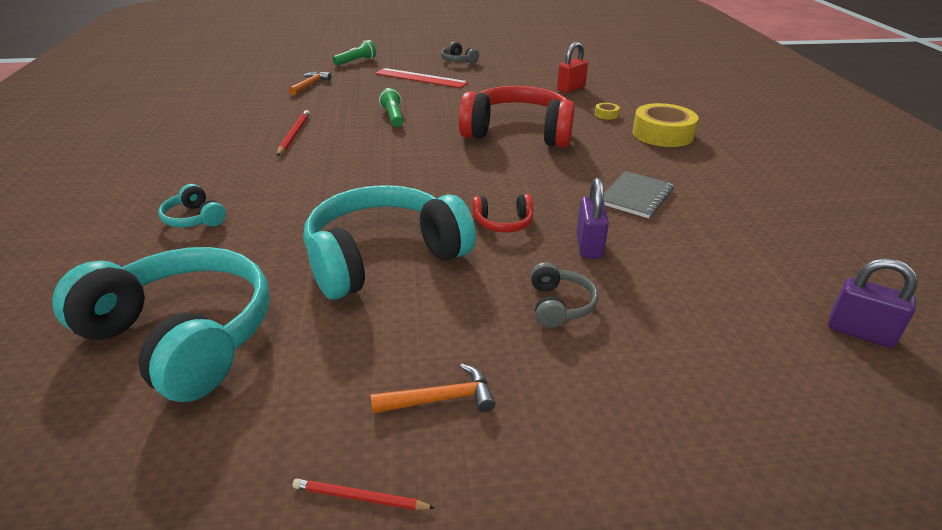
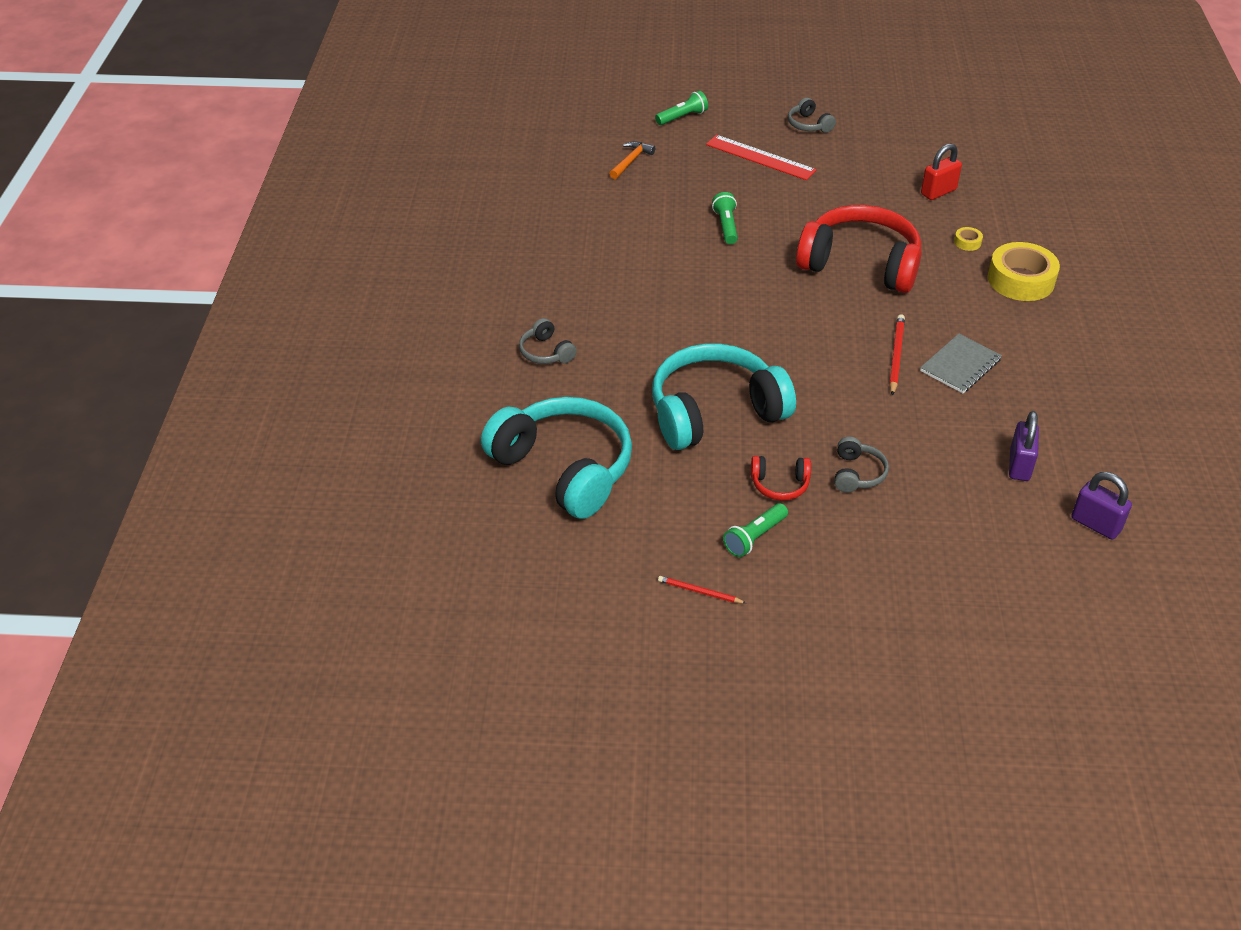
camera: 10 degrees right, 10 degrees up
turquoise headphones [158,184,226,227] -> grey headphones [519,318,577,364]
red pencil [277,110,310,156] -> red pencil moved to [890,314,905,396]
orange hammer [371,364,495,414] -> green flashlight [723,503,788,557]
red headphones [472,194,533,232] -> red headphones moved to [751,456,811,501]
purple padlock [577,178,609,259] -> purple padlock moved to [1009,411,1039,481]

